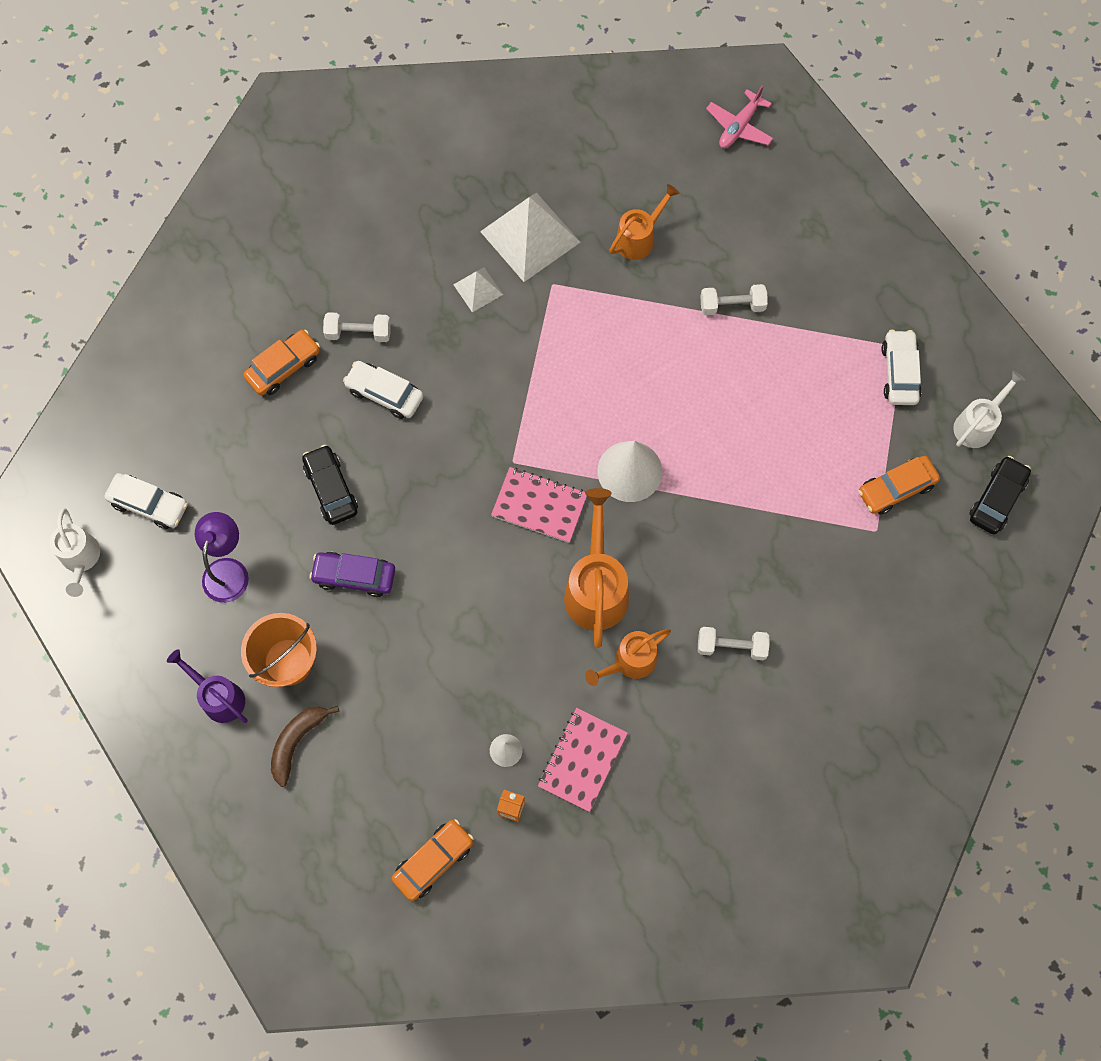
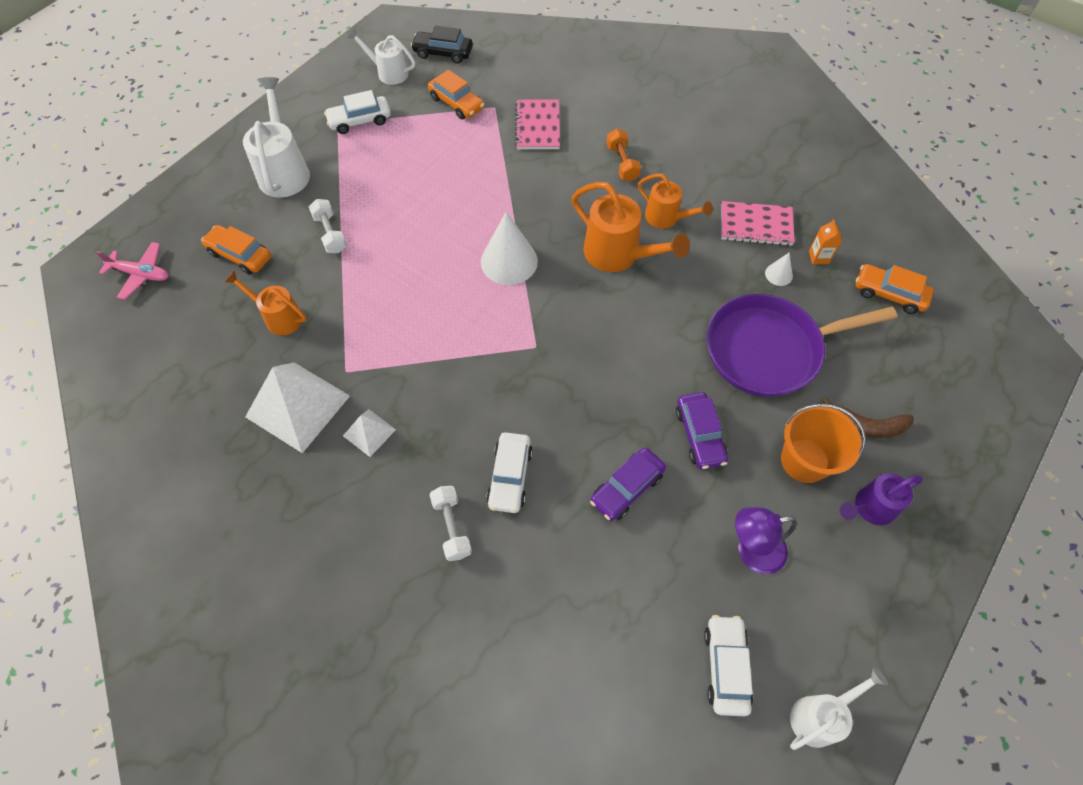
camera: 110 degrees left, 10 degrees down
purple watering can [167,649,248,723] -> purple watering can turned 45 degrees clockwise [840,473,923,525]
orange car [243,330,320,396] -> orange car moved to [201,225,271,275]
black car [302,445,358,525] -> purple car [590,447,666,521]
pink notebook [491,467,587,543] -> pink notebook moved to [515,99,560,149]
orange watering can [564,488,629,648] -> orange watering can turned 120 degrees counterclockwise [572,182,690,272]
white dumbbell [698,627,770,660] -> orange dumbbell [606,129,641,182]
none -> white watering can [243,77,310,197]
none -> purple pan [707,294,897,397]

